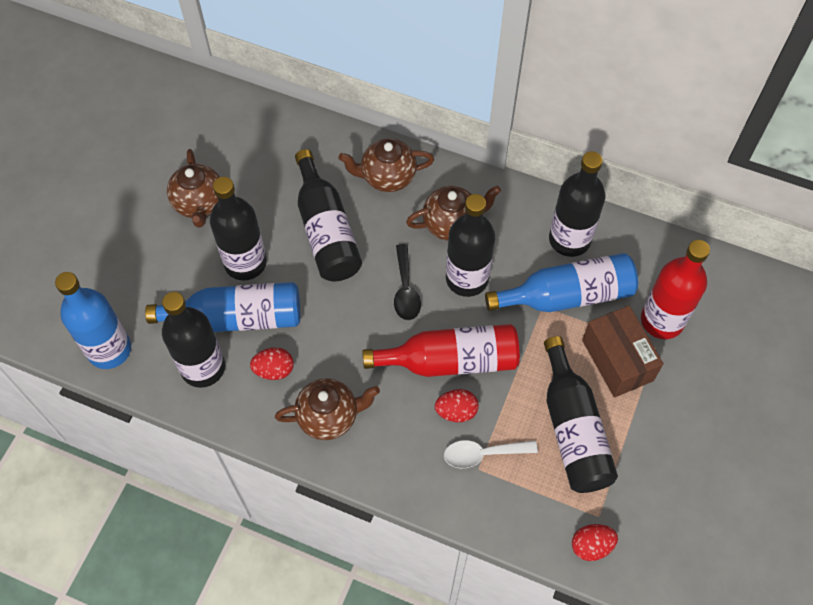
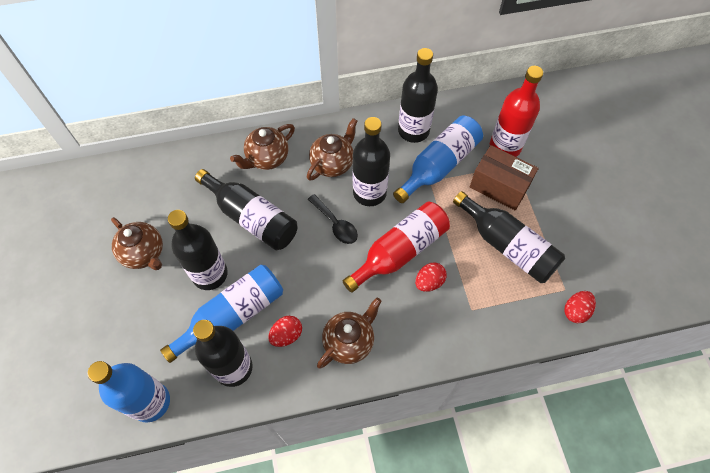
camera: 35 degrees left, 0 degrees up
white spoon [444,440,538,468] -> none

